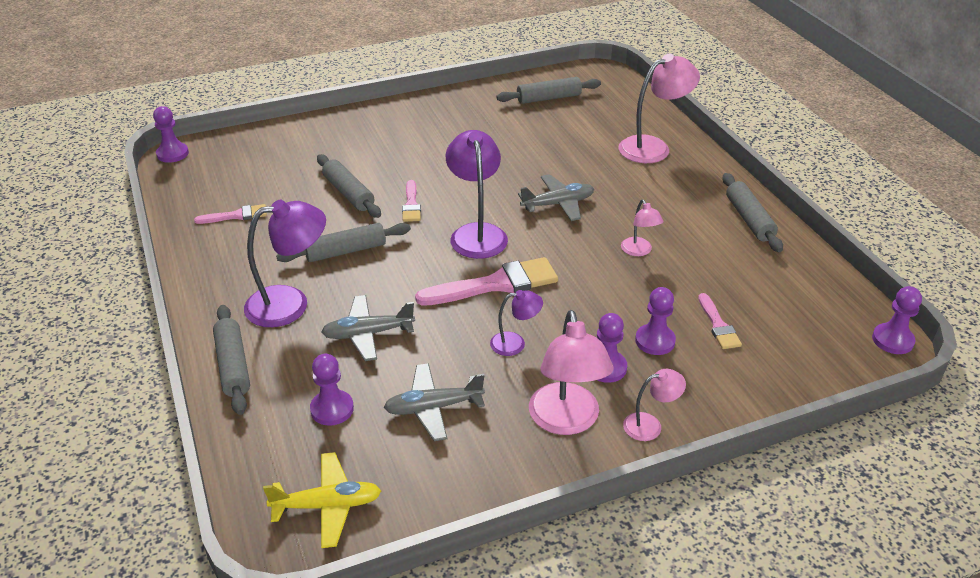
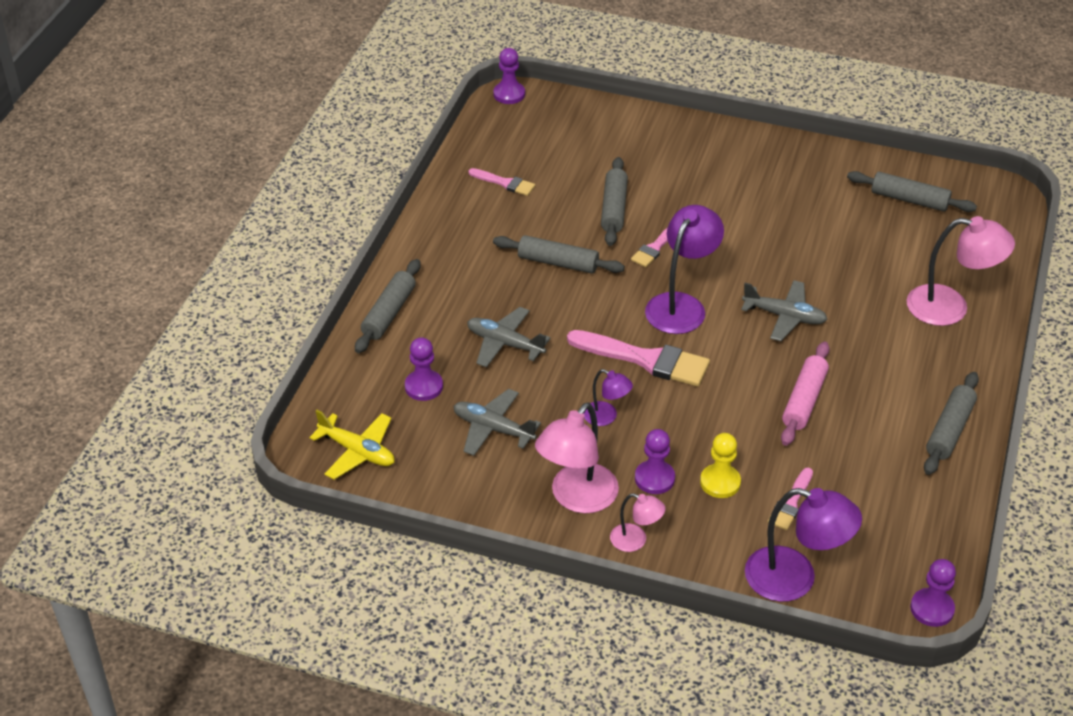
camera: 40 degrees right, 5 degrees up
purple lamp [244,200,326,327] -> purple lamp moved to [745,488,862,602]
pink lamp [621,200,664,256] -> pink rolling pin [781,342,830,446]
purple pawn [635,287,676,355] -> yellow pawn [700,433,741,498]

